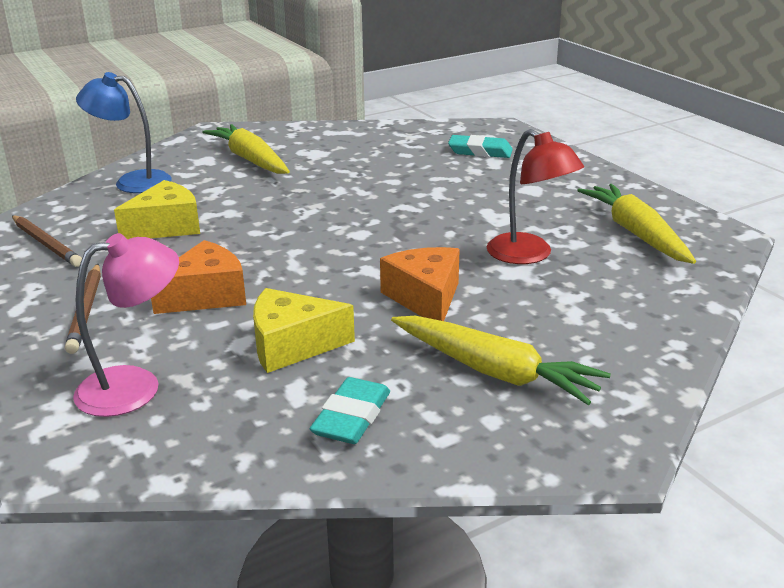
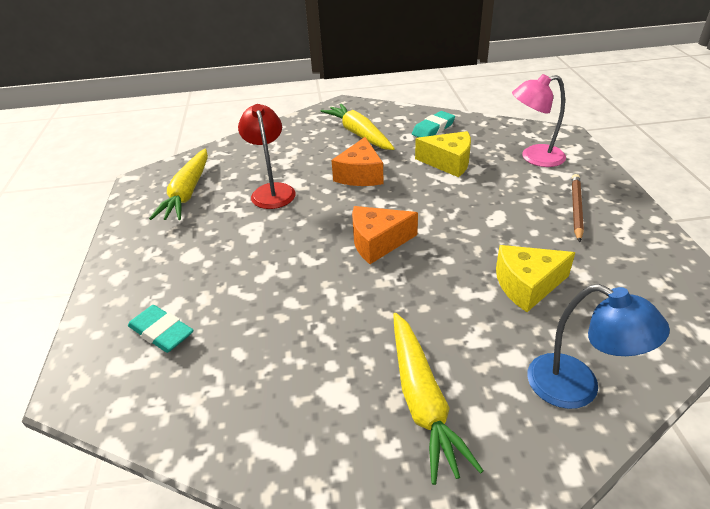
camera: 155 degrees left, 10 degrees up
brown pencil [12,215,82,267] -> none
orange cheese [151,240,246,314] -> orange cheese moved to [352,206,418,264]

